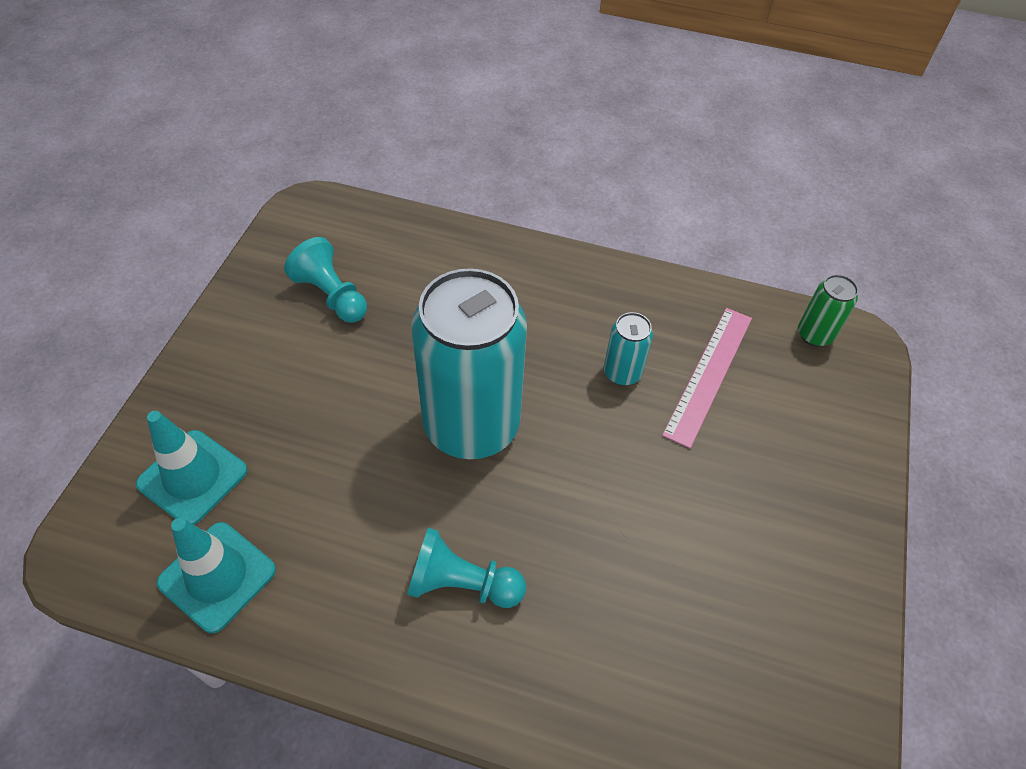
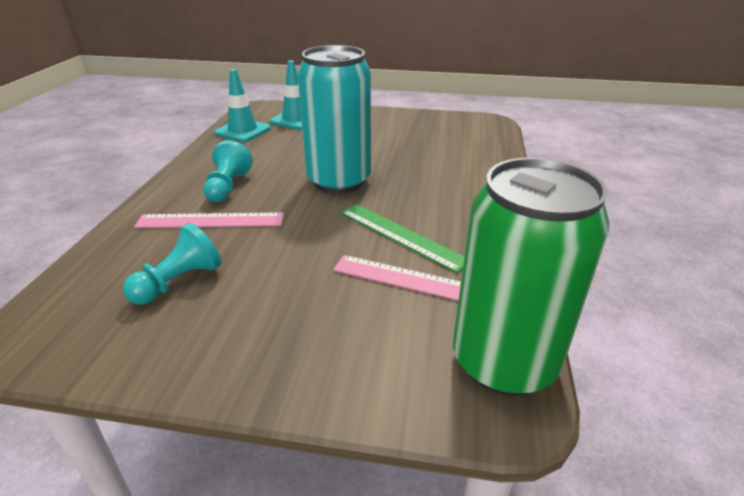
camera: 85 degrees right, 20 degrees down
turquoise pawn [284,237,367,323] -> turquoise pawn moved to [123,223,221,305]
turquoise can [604,312,653,386] -> green ruler [341,204,465,273]
green can [798,274,858,347] -> green can [453,158,609,396], size x2.34
none -> pink ruler [134,212,284,228]

